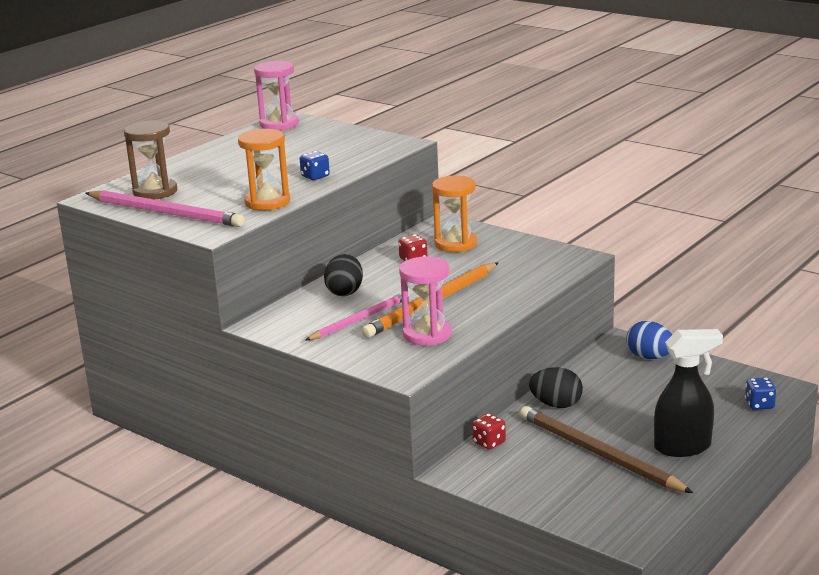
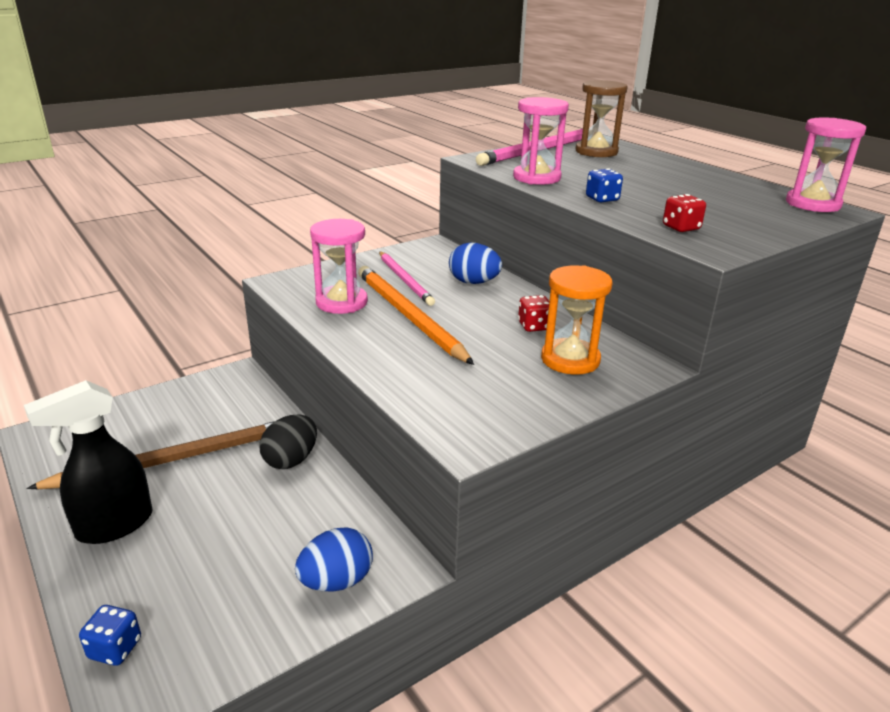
camera: 105 degrees right, 5 degrees up
orange hourglass [238,129,290,211] -> pink hourglass [513,97,569,185]
black egg [324,254,363,296] -> blue egg [449,242,502,284]
red dice [472,413,506,450] -> red dice moved to [663,194,706,232]
black spray bottle [654,329,723,457] -> black spray bottle turned 45 degrees clockwise [24,380,153,544]

